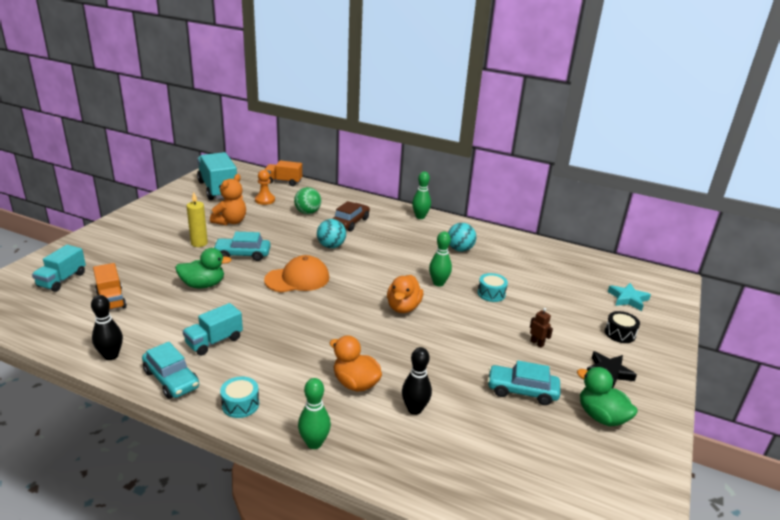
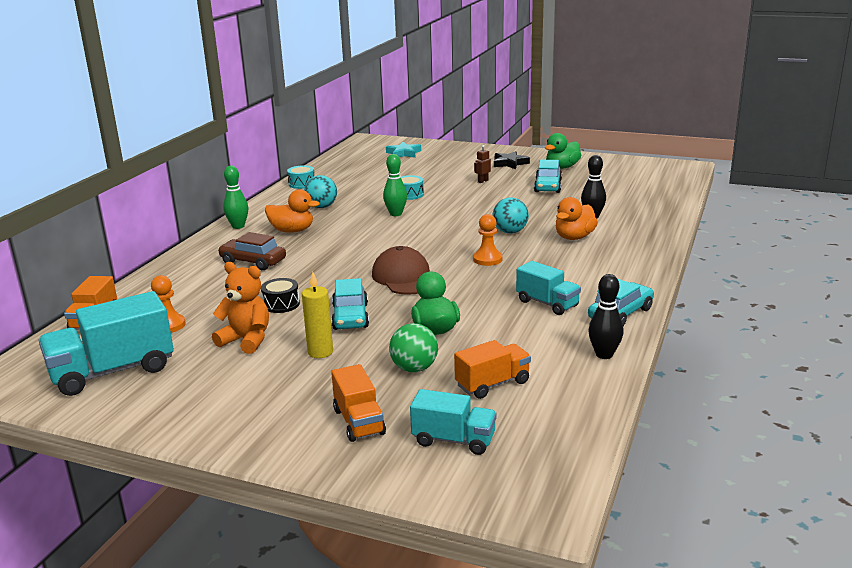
camera: 90 degrees left, 5 degrees down
turquoise drum [220,377,259,418] -> turquoise drum moved to [287,165,314,189]
orange cap [264,255,329,293] -> brown cap [372,246,430,295]
green ball [294,187,321,214] -> green ball moved to [389,323,438,372]
green bowling pin [298,378,331,449] -> none
turquoise ball [317,219,346,248] -> turquoise ball moved to [493,197,529,234]
orange duck [387,275,423,313] -> orange duck moved to [265,189,320,233]
black drum [605,311,640,343] -> black drum moved to [261,278,300,313]
none -> orange truck [331,364,386,442]
none -> orange pawn [473,214,502,266]

